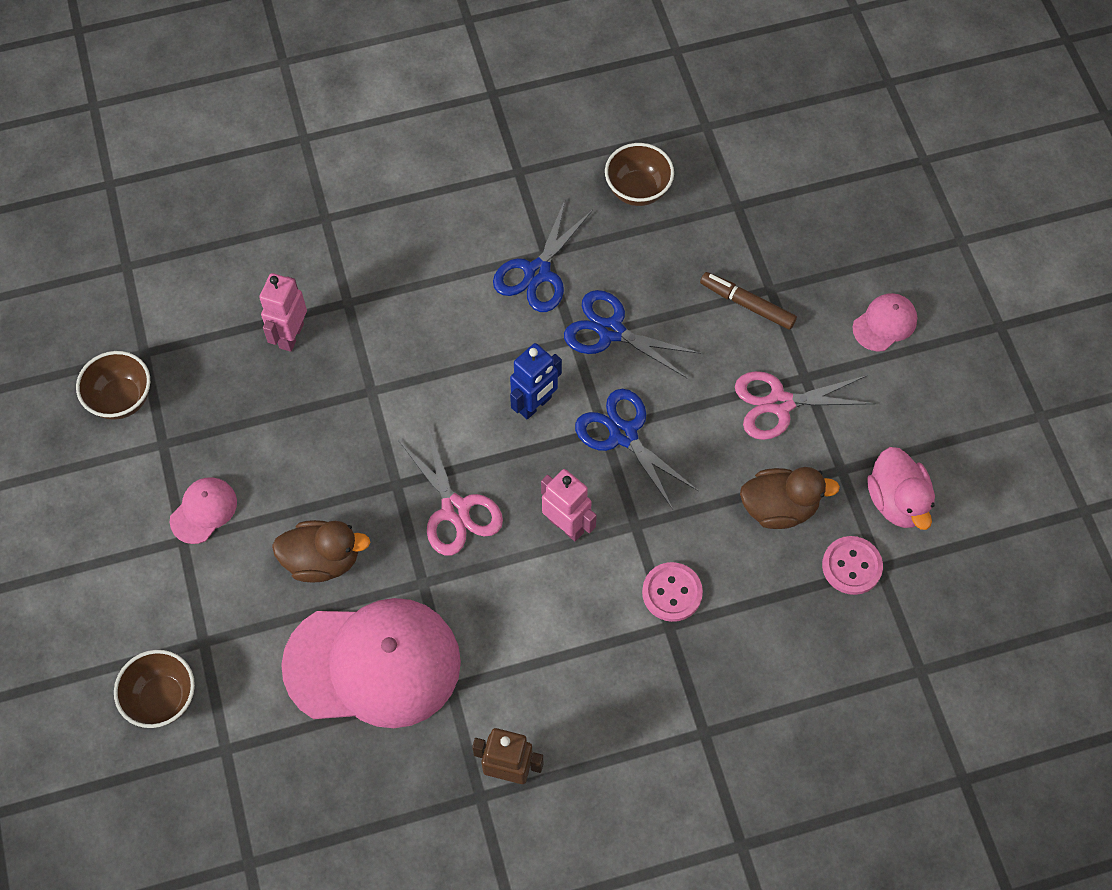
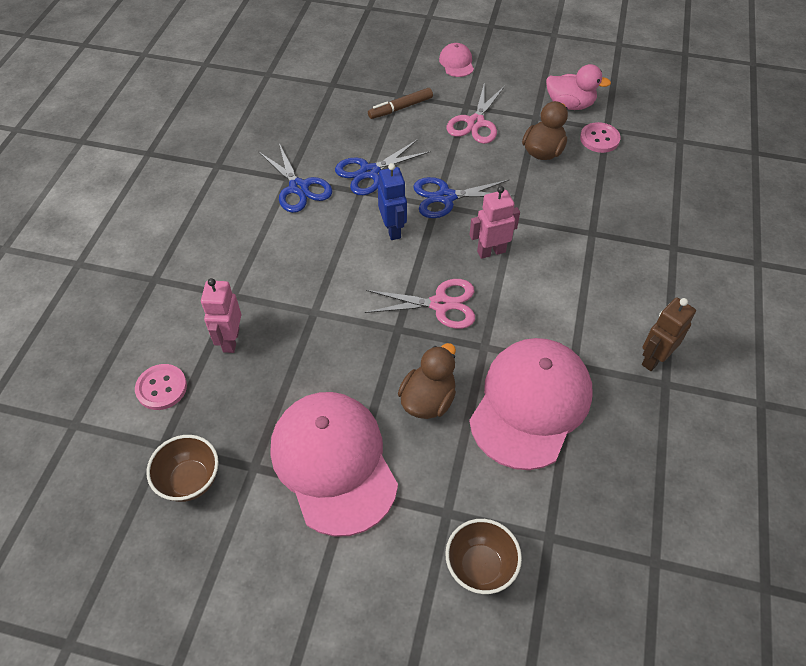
camera: 60 degrees left, 10 degrees down
pink cap [170,477,237,544] -> pink cap [271,392,398,537], size x2.31
pink robot [259,273,307,352] -> pink robot turned 45 degrees clockwise [201,278,241,353]
brown bowl [605,143,674,206] -> none
pink button [642,562,703,622] -> pink button moved to [135,364,187,410]

